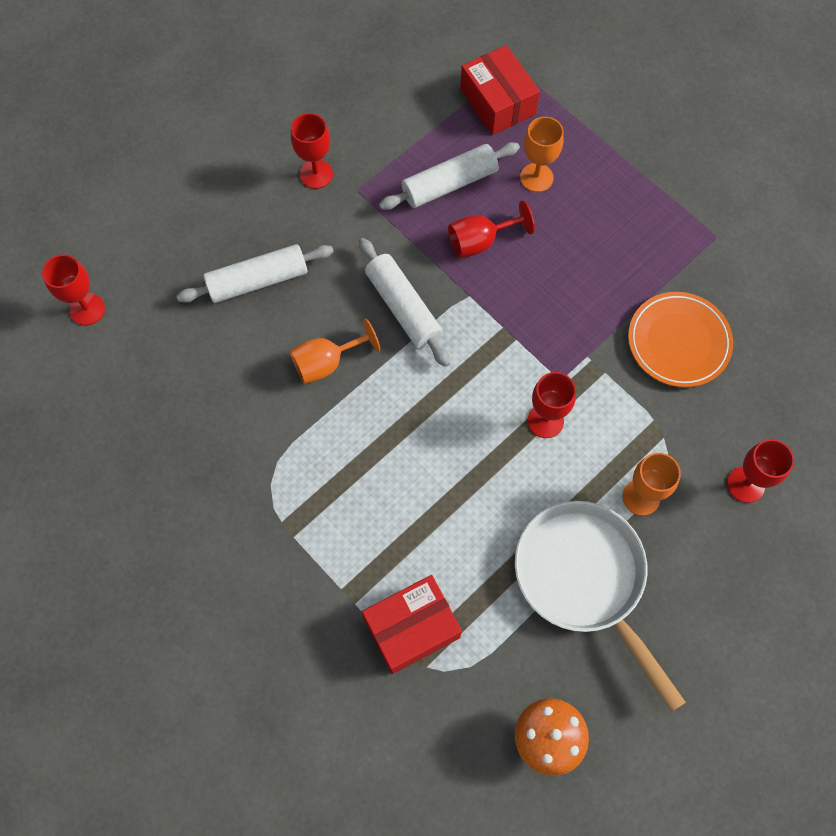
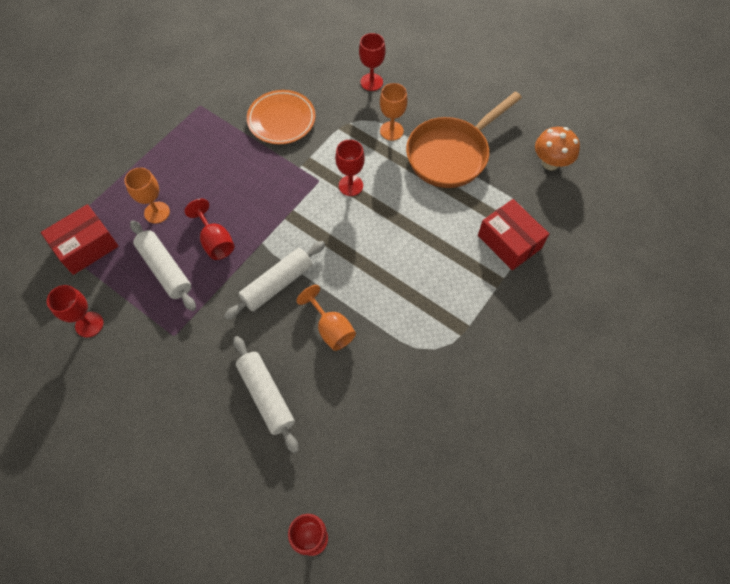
camera: 100 degrees left, 5 degrees down
red goblet [291,113,333,189] -> red goblet moved to [47,285,104,338]
white pan [515,501,686,712] -> orange pan [406,91,522,188]

